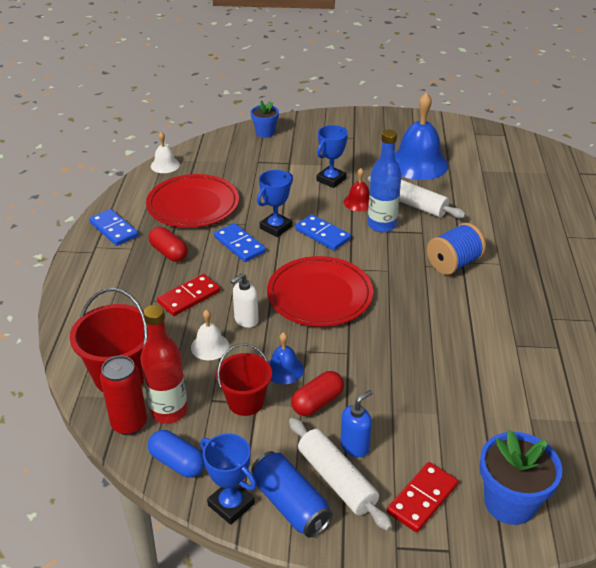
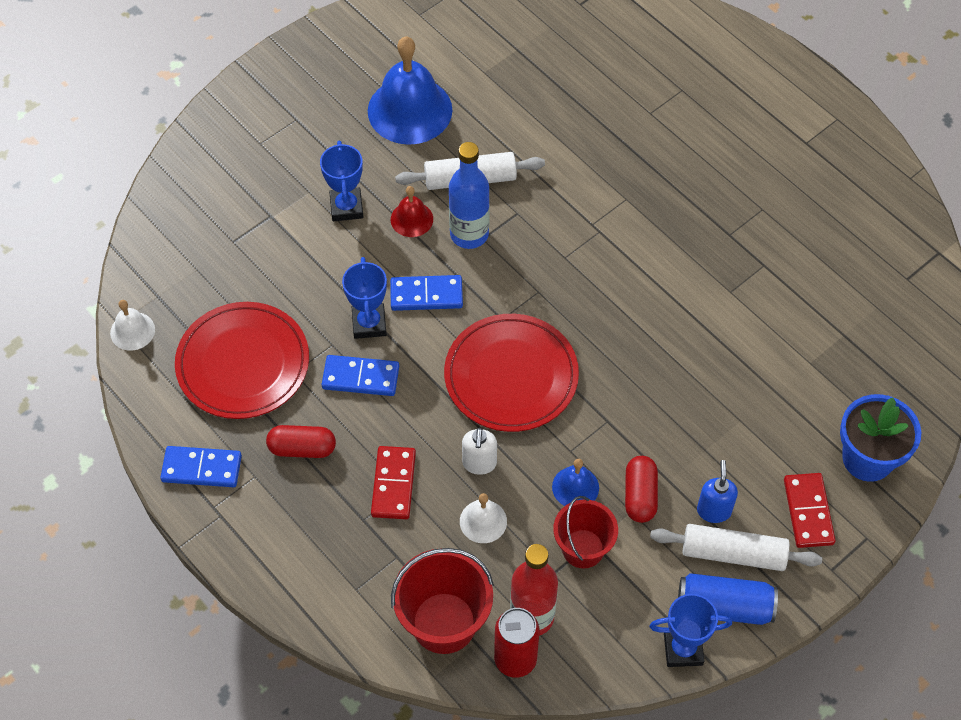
camera: 45 degrees left, 20 degrees up
blue capsule [148,430,205,478] -> none
blue flower pot [251,100,279,138] -> none
blue spool [427,223,486,275] -> none

